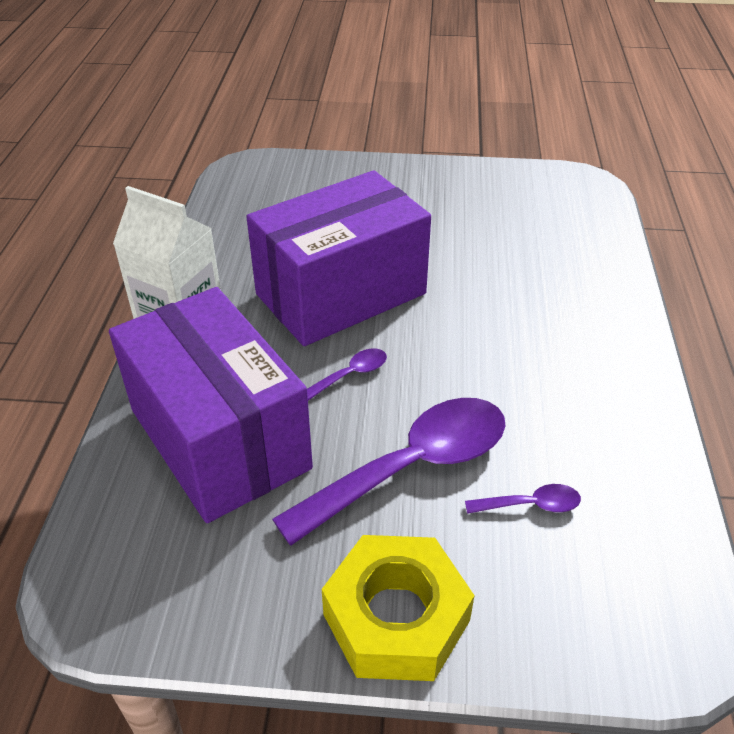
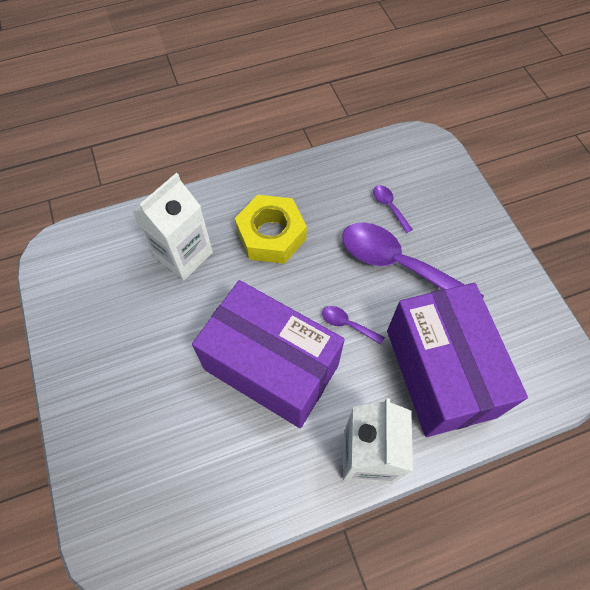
camera: 115 degrees left, 20 degrees up
purple box [109,287,313,523] -> purple box turned 45 degrees counterclockwise [387,283,528,437]
yellow nut [322,535,475,681] -> yellow nut moved to [235,195,307,264]
none -> white carton [132,173,213,280]

